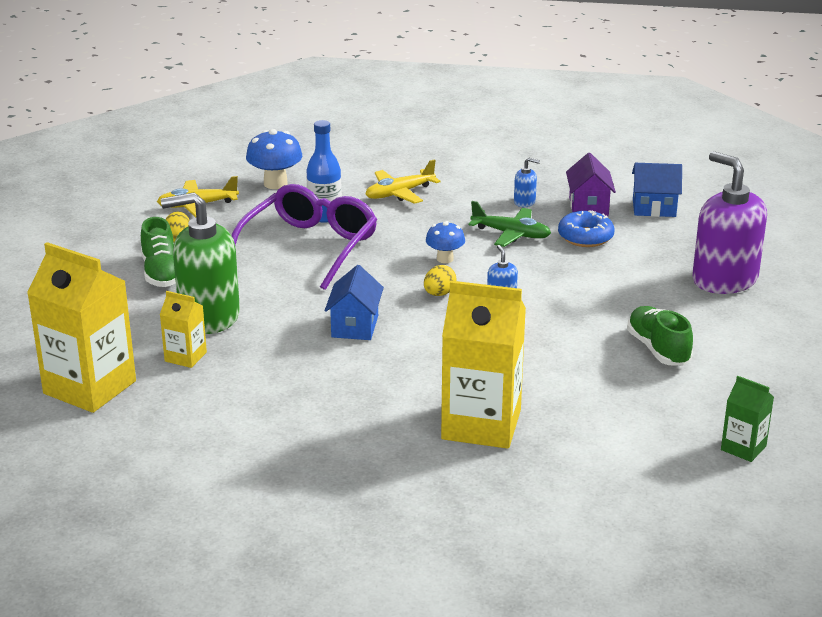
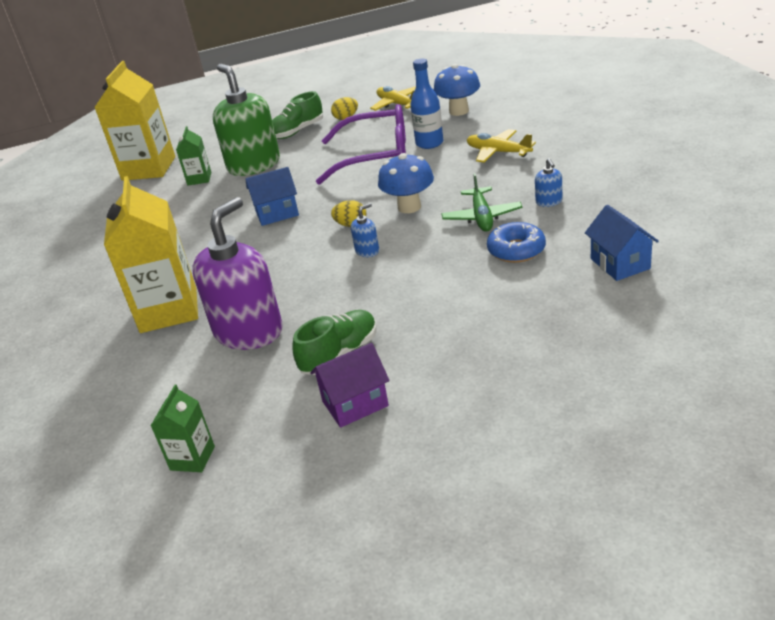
camera: 70 degrees right, 5 degrees up
yellow carton [160,291,207,368] -> green carton [176,126,211,186]
blue mushroom [426,221,465,263] -> blue mushroom [378,153,434,213], size x1.55
purple house [566,153,616,216] -> purple house moved to [310,343,389,428]
purple soap dispenser [692,151,767,294] -> purple soap dispenser moved to [192,197,283,350]

